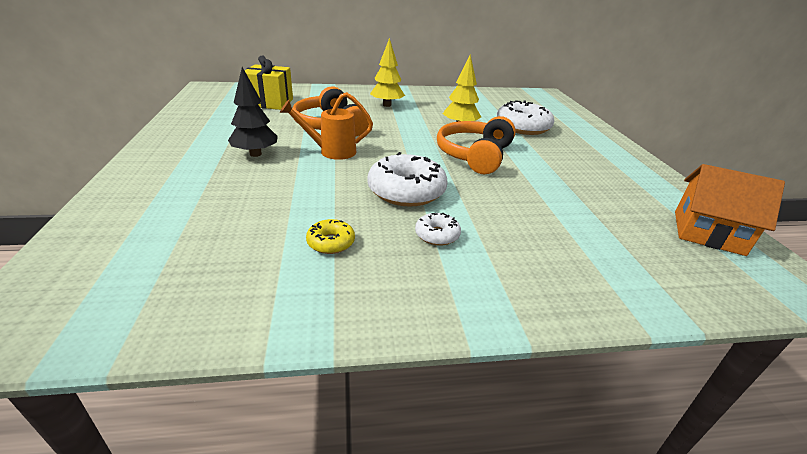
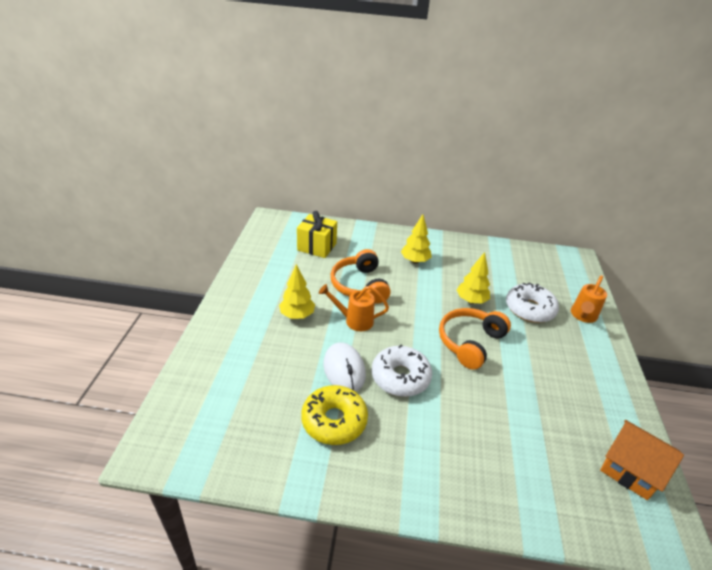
camera: 15 degrees right, 5 degrees up
black tree [228,67,278,157] -> yellow tree [279,264,315,319]
yellow donut [306,219,355,254] -> yellow donut [301,385,368,445], size x2.02
white donut [415,213,461,246] -> none
none -> white mouse [323,342,366,392]
none -> orange watering can [571,275,607,323]

